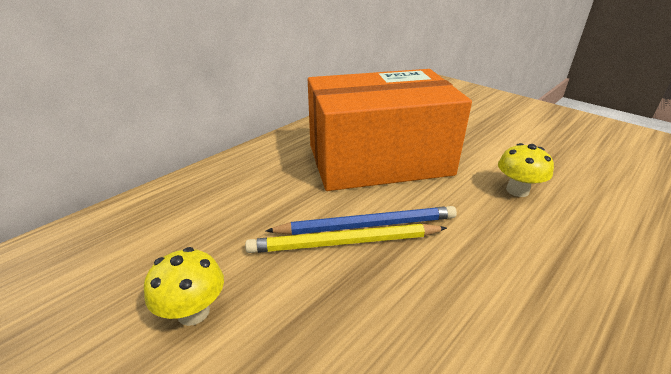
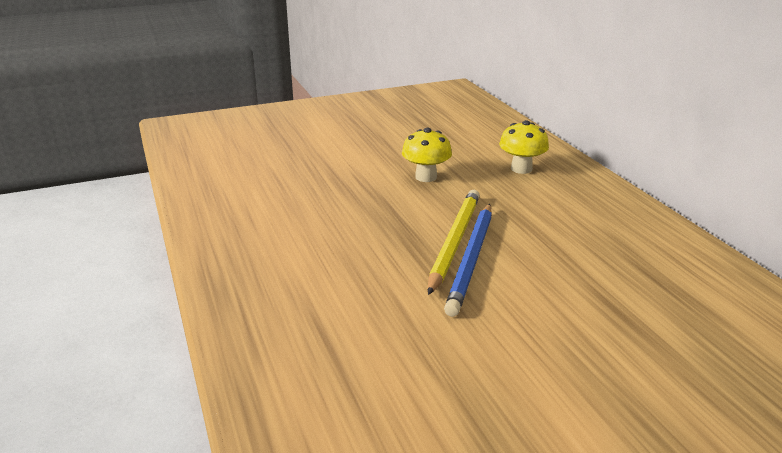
camera: 115 degrees right, 5 degrees down
orange box [308,69,472,191] -> none
yellow mushroom [498,143,554,197] -> yellow mushroom moved to [499,120,549,174]

